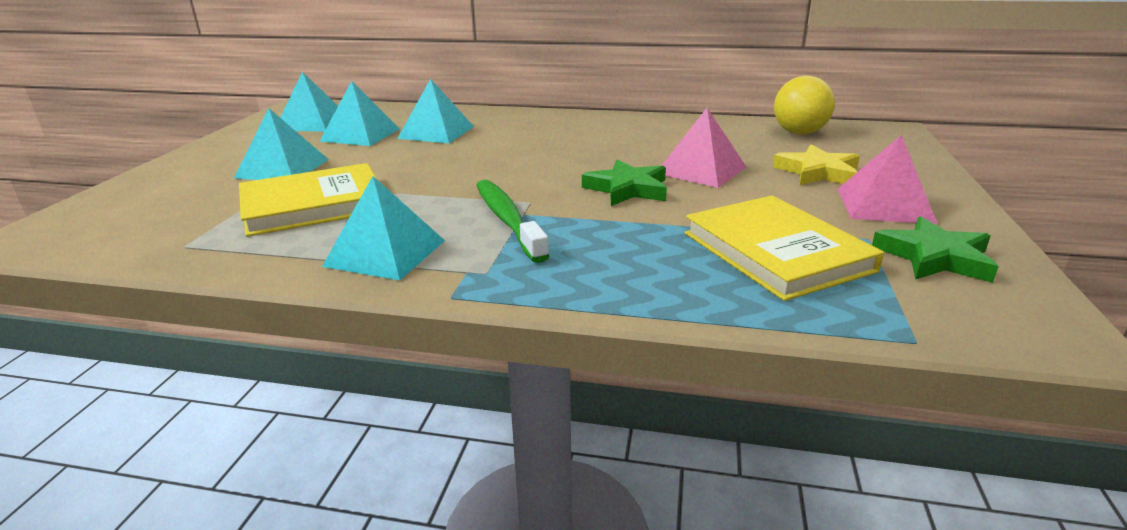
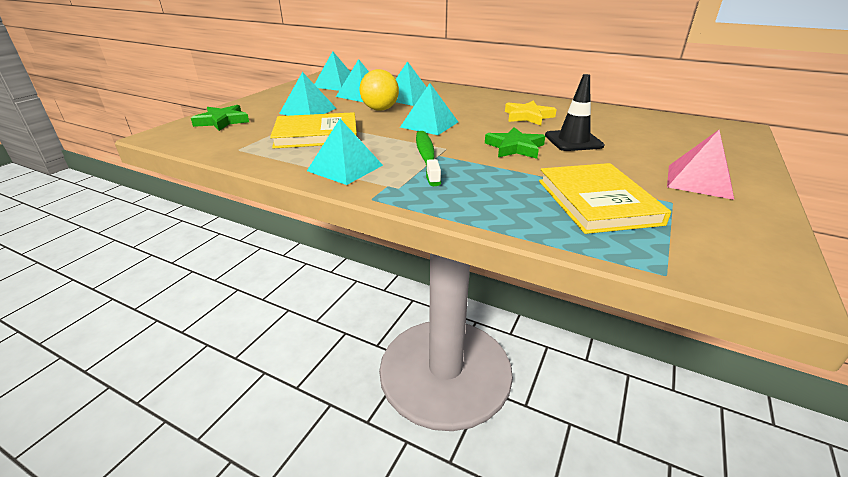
camera: 15 degrees right, 5 degrees up
pink pyramid [662,108,746,188] -> black traffic cone [545,74,605,151]
yellow star [773,145,860,185] -> yellow star moved to [505,100,557,125]
yellow ball [774,76,835,135] -> yellow ball moved to [360,69,399,111]
green star [872,216,999,283] -> green star moved to [191,105,249,131]
none -> turquoise pyramid [400,83,458,135]

